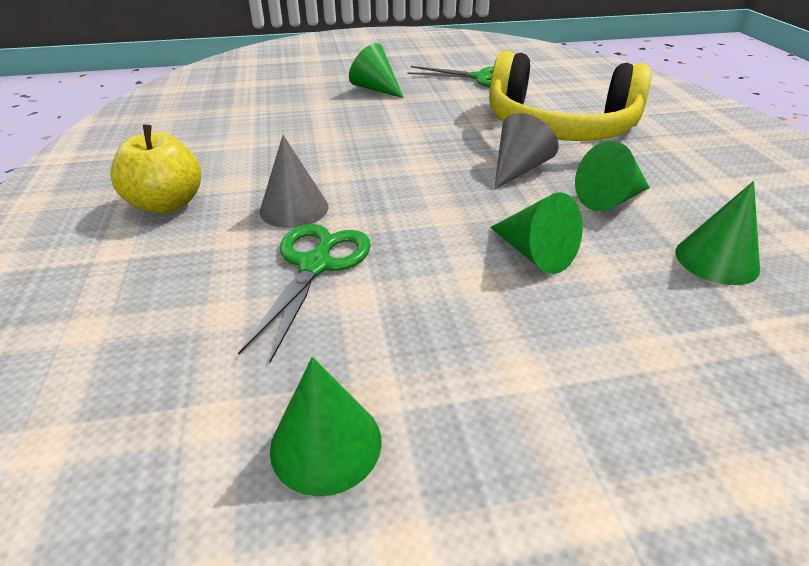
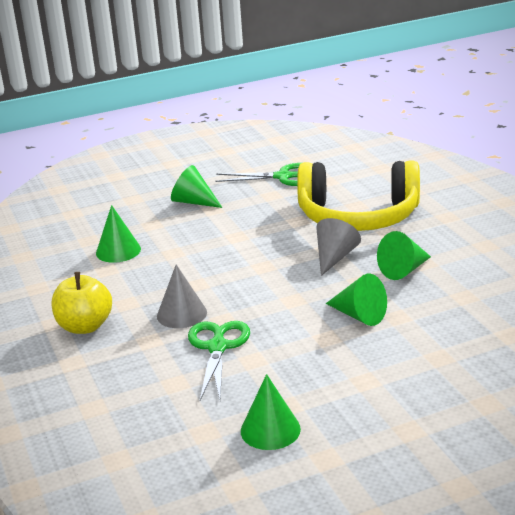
camera: 10 degrees left, 10 degrees down
green cone [675,181,760,285] -> green cone moved to [96,205,141,263]

